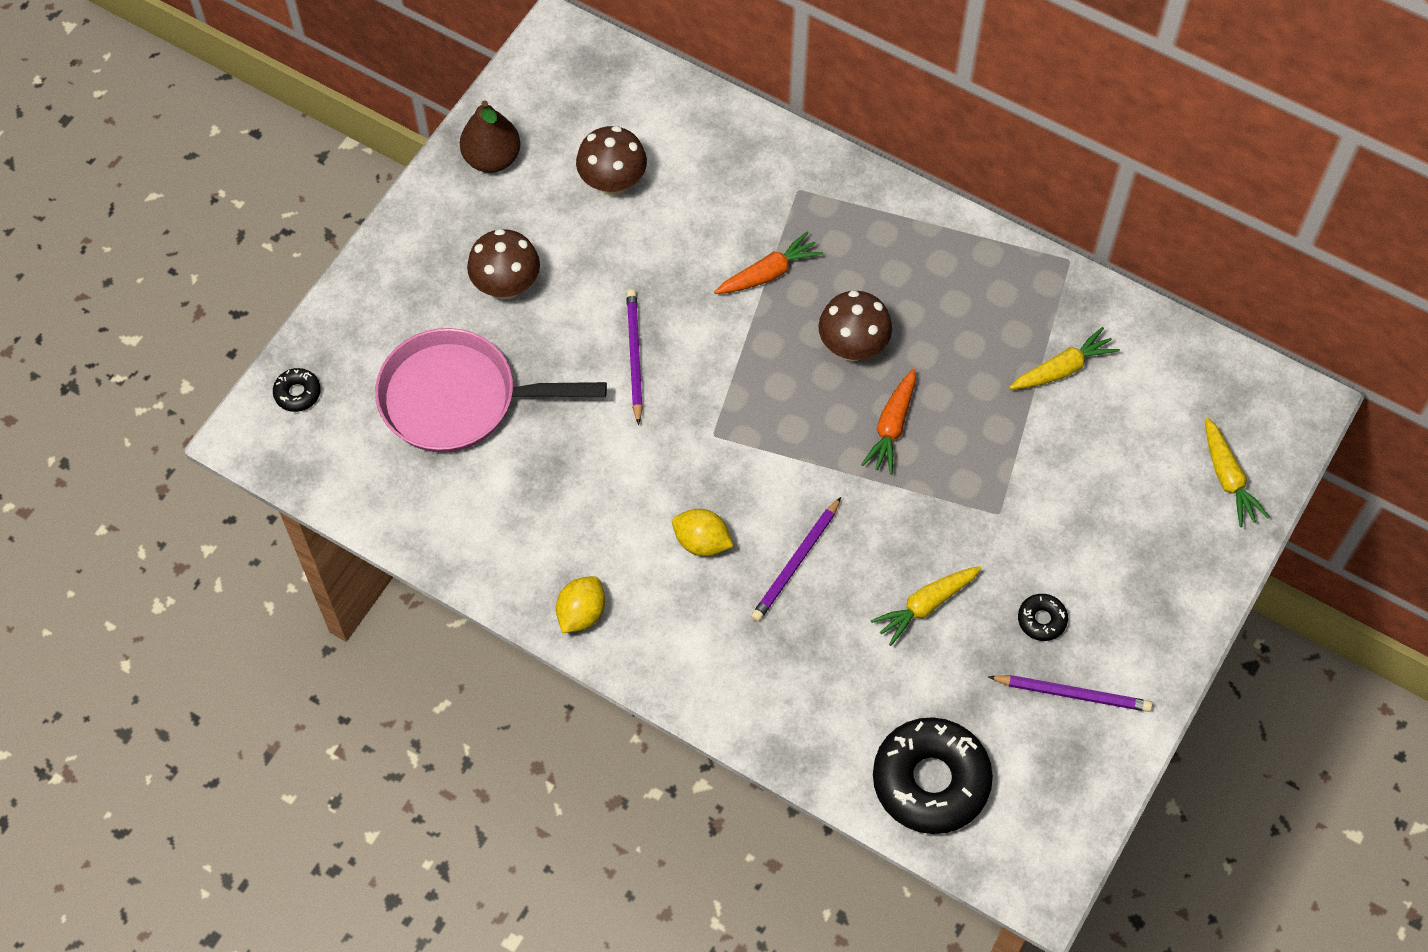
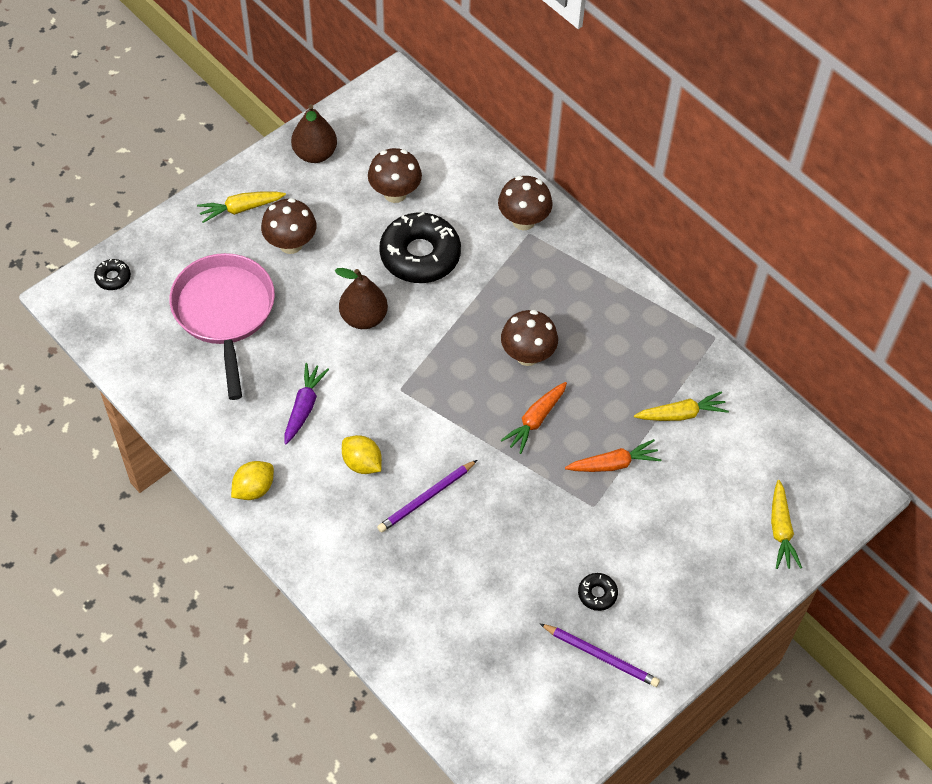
camera: 15 degrees right, 5 degrees down
pink pan [375,328,607,453] -> pink pan turned 60 degrees clockwise [169,253,275,400]
purple pencil [626,289,643,425] -> brown pear [335,268,388,329]
orange carrot [714,232,823,294] -> orange carrot moved to [565,439,661,472]
yellow carrot [871,566,981,646] -> yellow carrot moved to [197,192,286,223]
black donut [873,717,993,834] -> black donut moved to [379,212,461,283]
none -> purple carrot [285,363,329,444]
none -> brown mushroom [498,176,552,231]

